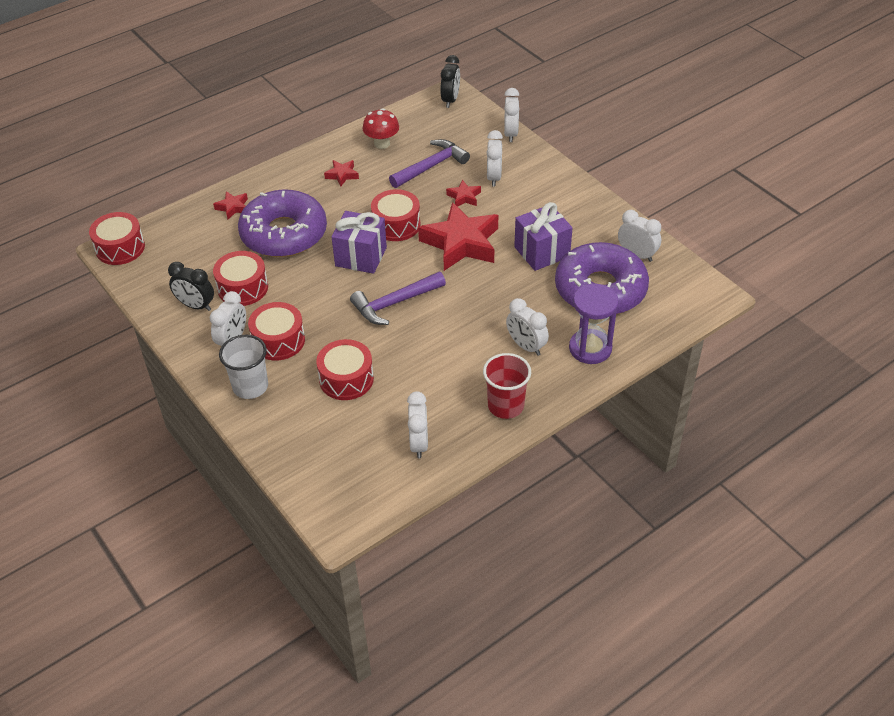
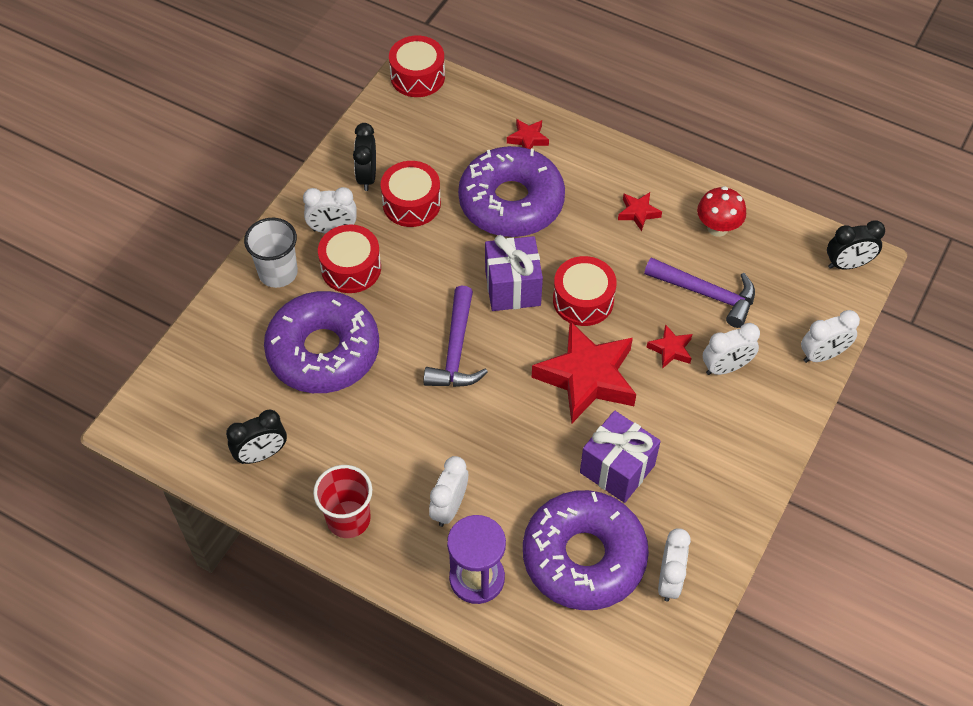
camera: 65 degrees right, 10 degrees up
red drum [316,339,374,400] -> purple donut [264,291,379,393]
purple hammer [350,272,446,325] -> purple hammer turned 120 degrees counterclockwise [424,286,488,387]
white clock [407,391,428,458] -> black clock [226,410,287,464]

